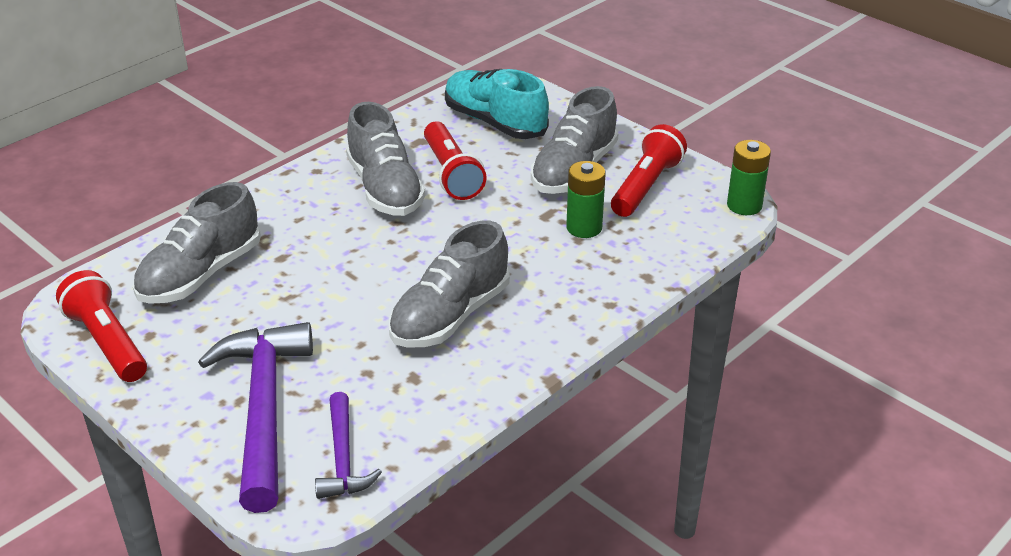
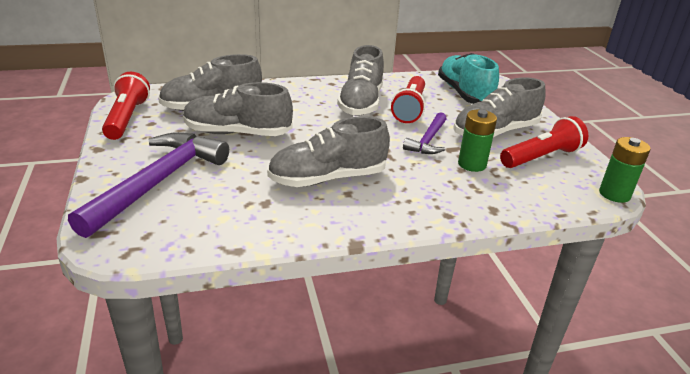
camera: 30 degrees right, 5 degrees down
purple hammer [315,392,382,499] -> purple hammer moved to [403,112,447,154]
none -> grey shoe [183,82,293,136]

